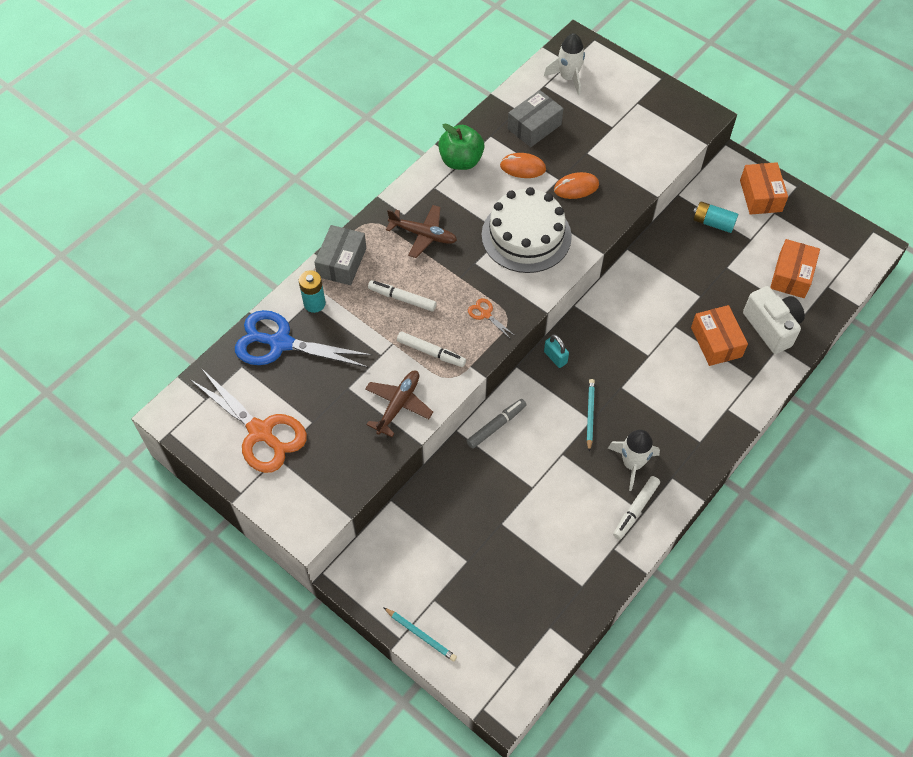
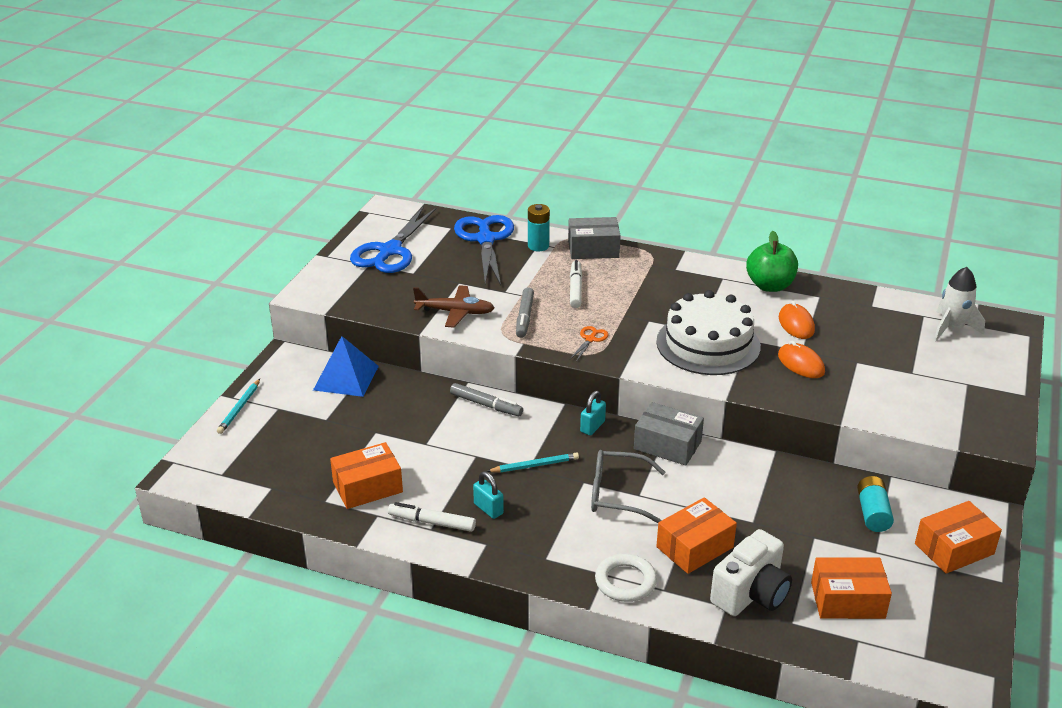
camera: 70 degrees right, 25 degrees down
orange scissors [190,368,307,473] -> blue scissors [350,206,437,273]
brown plane [386,205,457,258] -> none
white marker [397,332,466,367] -> grey marker [516,287,534,338]
grey box [508,90,563,147] -> grey box moved to [634,402,704,466]
white rocket [608,430,660,491] -> turquoise padlock [473,471,504,519]
none -> blue pyramid [313,336,379,397]
none -> orange box [330,442,403,509]
none -> grey glasses [591,450,665,523]
none -> white ring [595,554,657,602]

